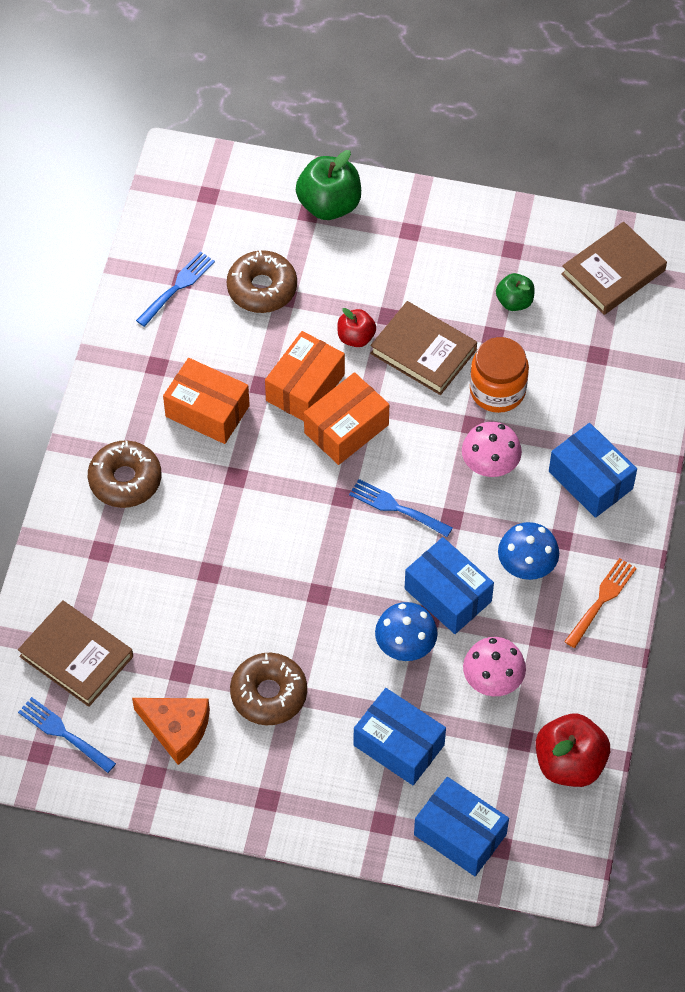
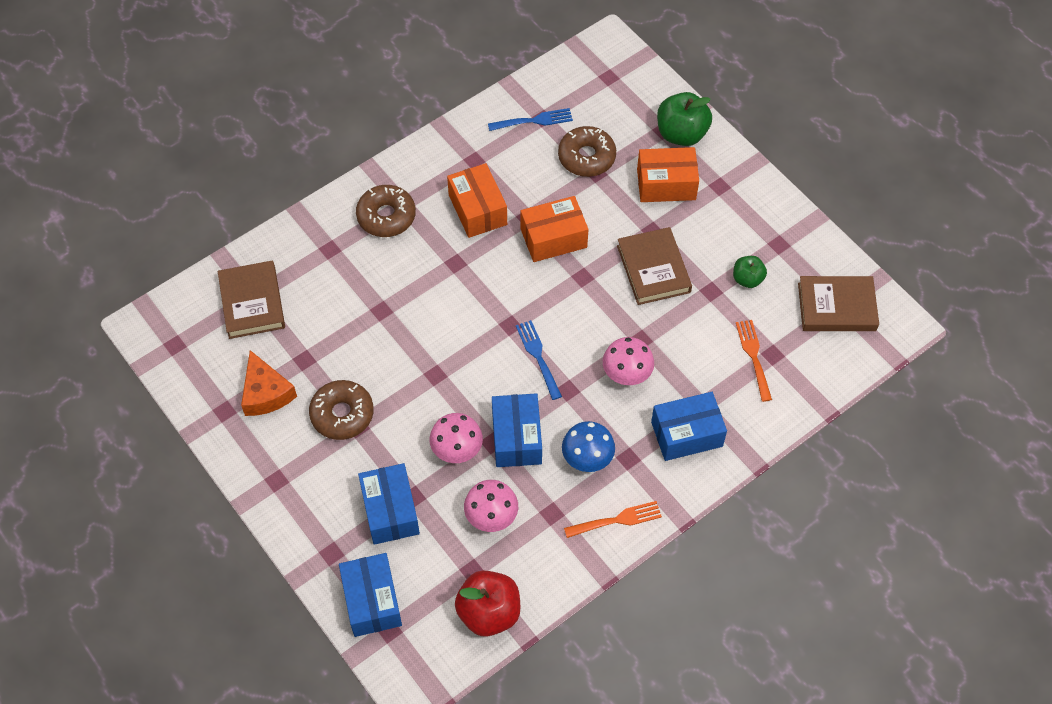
camera: 40 degrees right, 0 degrees up
blue fork [18,697,116,773] -> none
orange box [304,372,389,465] -> orange box moved to [637,147,699,202]
red apple [337,308,376,347] -> none
blue mushroom [375,602,438,661] -> pink mushroom [430,413,483,463]
orange jar [470,337,529,413] -> none
blue box [549,423,637,518] -> blue box turned 75 degrees clockwise [651,392,727,461]
none -> orange fork [736,320,772,402]

